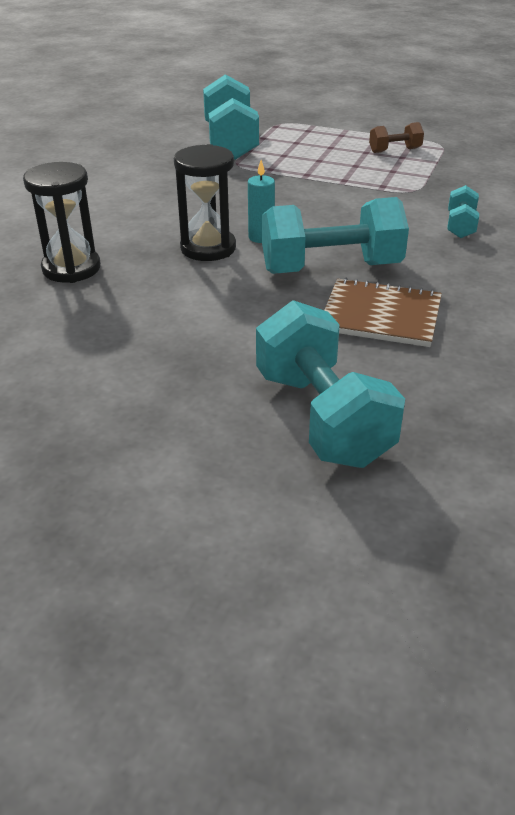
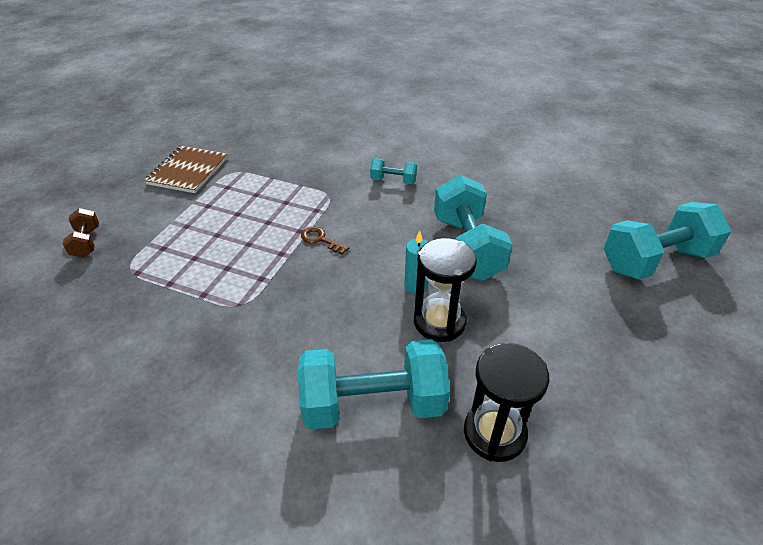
camera: 90 degrees left, 5 degrees up
turquoise dumbbell [203,74,259,160] -> turquoise dumbbell moved to [298,339,450,430]
brown notebook [324,278,442,347] -> brown notebook moved to [144,146,228,193]
brown dumbbell [369,122,424,153] -> brown dumbbell moved to [62,208,99,258]
none -> brown key [301,227,349,255]

